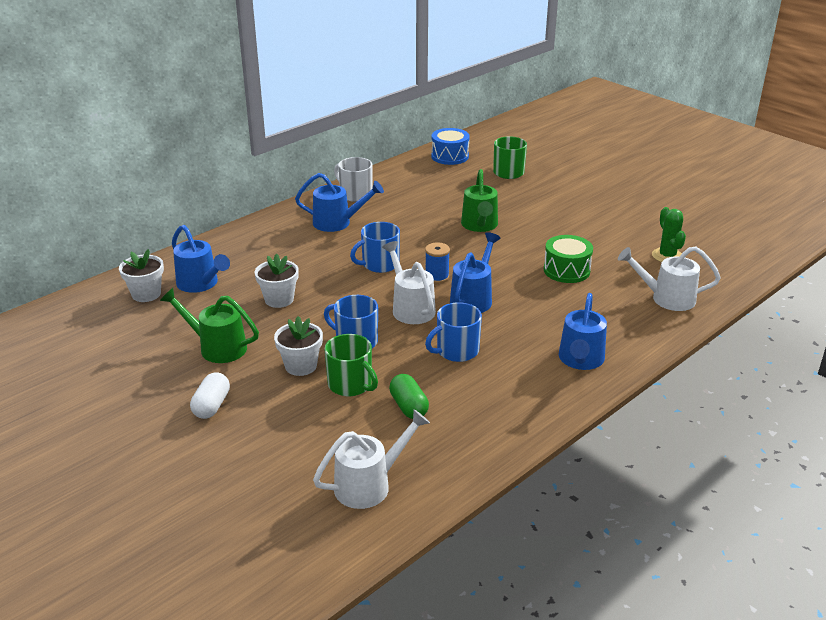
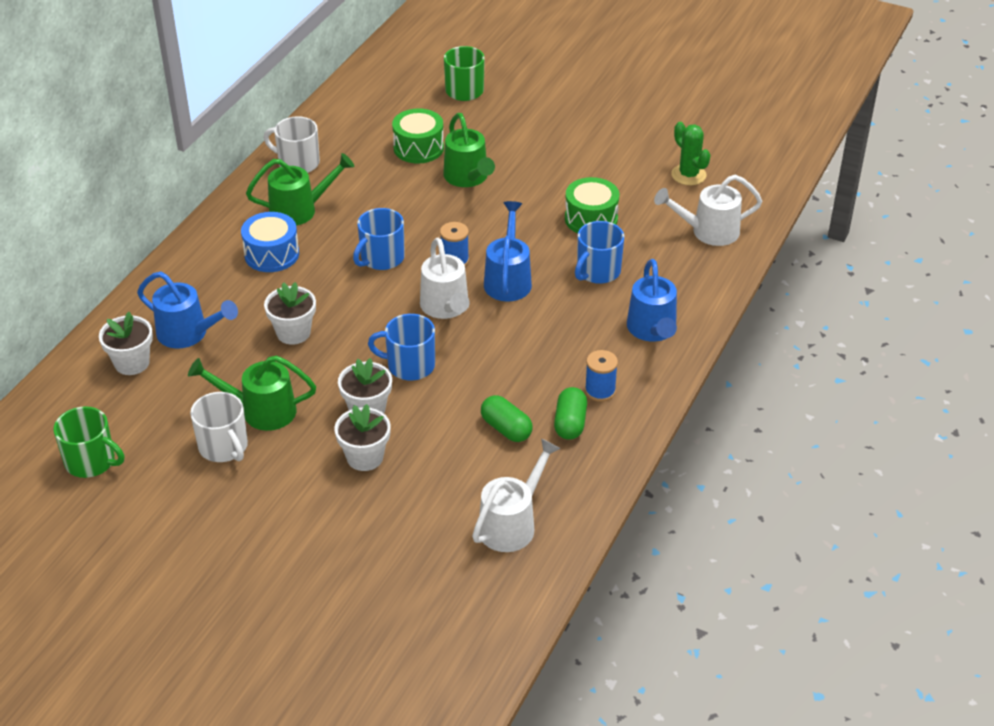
camera: 20 degrees left, 10 degrees up
white capsule [190,372,230,419] -> none
blue watering can [295,173,384,232] -> green watering can [246,153,354,226]
green mug [324,334,378,396] -> green mug moved to [53,406,124,478]
white watering can [382,241,436,324] -> white watering can turned 150 degrees counterclockwise [420,238,470,319]
blue mug [425,302,482,362] -> blue mug moved to [575,221,624,284]
blue drum [431,128,470,165] -> blue drum moved to [241,212,299,272]
none -> white mug [190,392,248,462]
none -> white flower pot [334,404,391,471]
none -> green drum [392,108,444,164]
none -> green capsule [554,387,587,440]
none -> blue spool [585,350,618,402]

